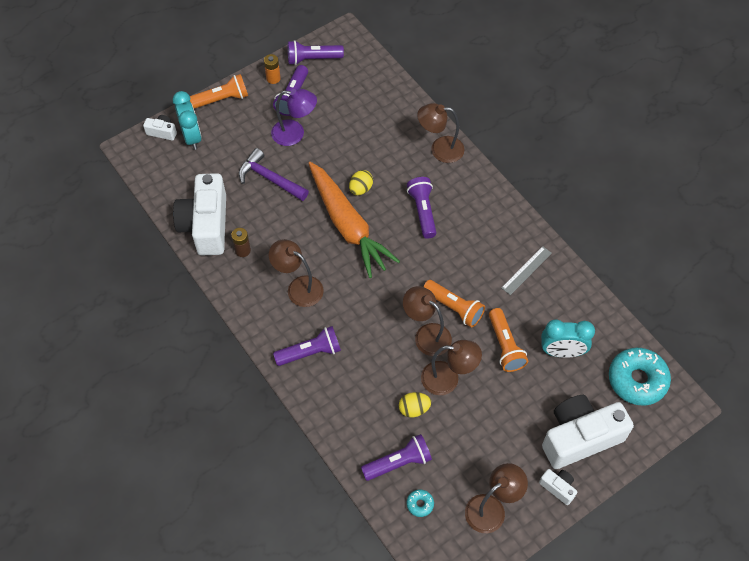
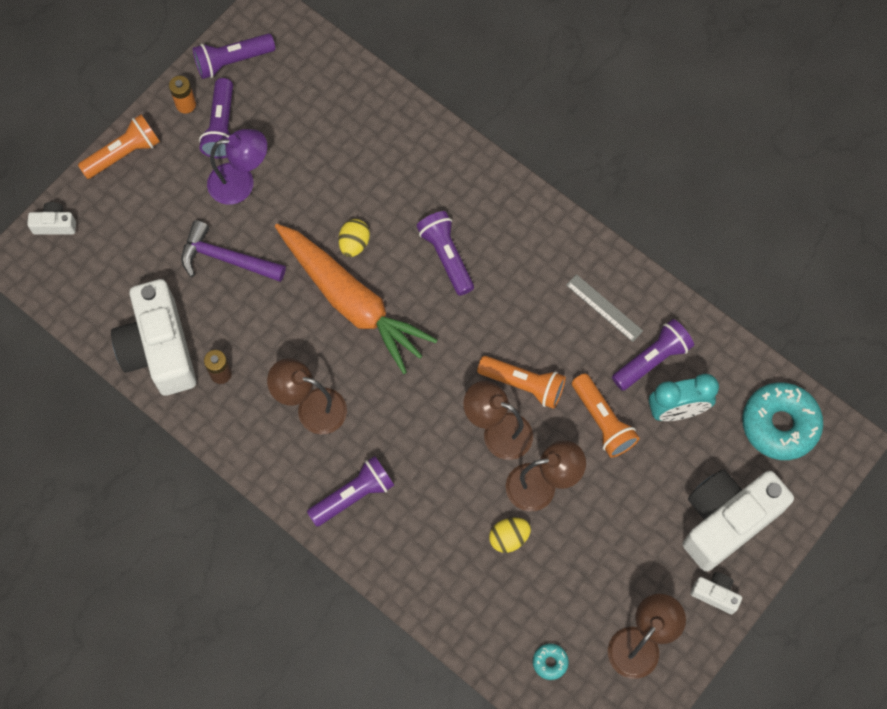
camera: 15 degrees left, 10 degrees up
turquoise clock [173,91,202,150] -> none
purple flashlight [361,434,432,481] -> purple flashlight moved to [612,319,694,391]
brown lamp [417,103,464,163] -> none
grey ruler [501,246,552,295] -> grey ruler turned 75 degrees counterclockwise [566,274,643,342]

